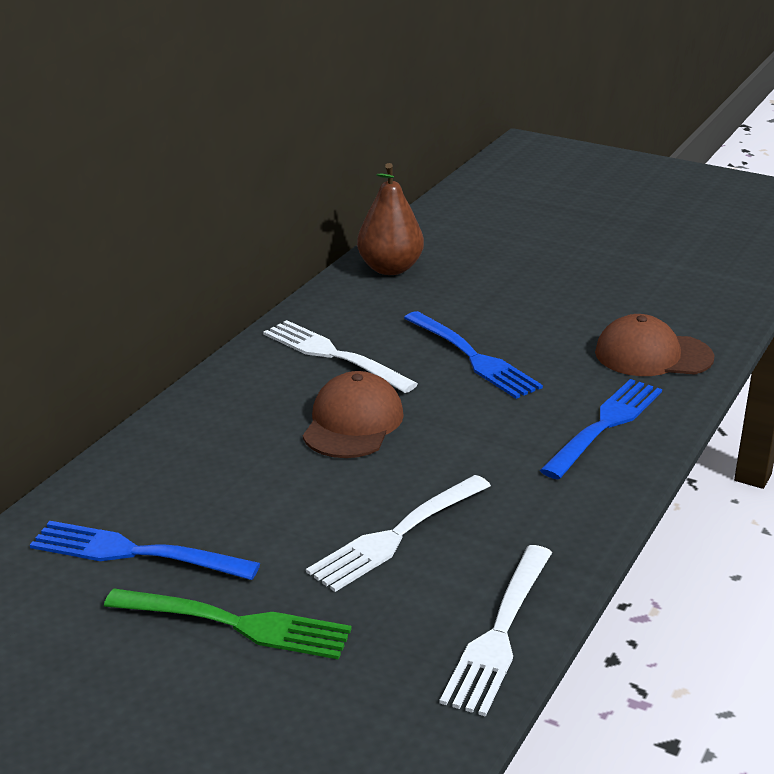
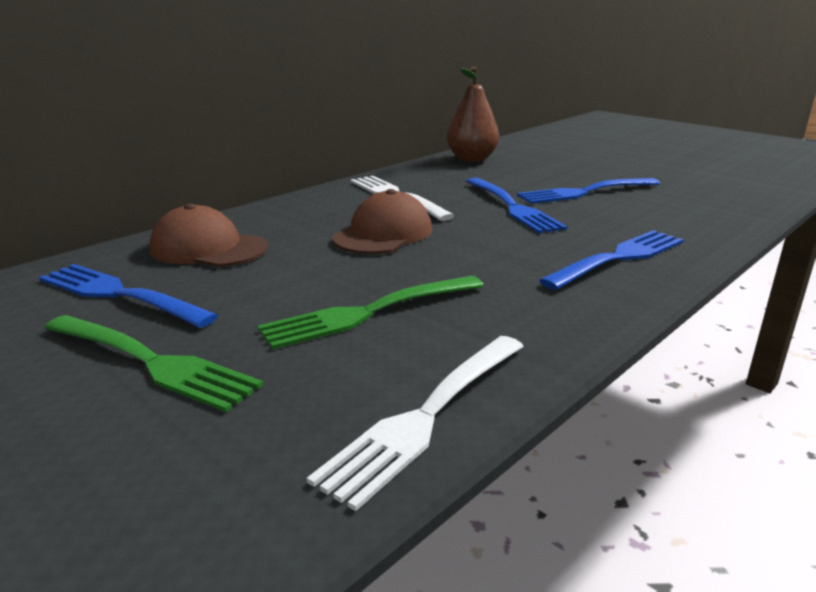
camera: 15 degrees right, 5 degrees down
white fork [306,475,491,592] -> green fork [258,276,484,350]
brown cap [595,314,714,376] -> brown cap moved to [149,203,268,267]
none -> blue fork [517,178,660,204]

